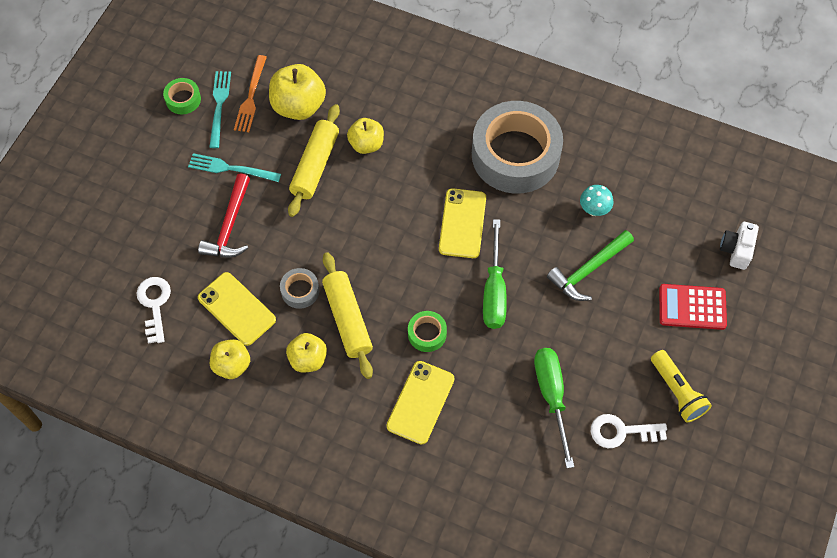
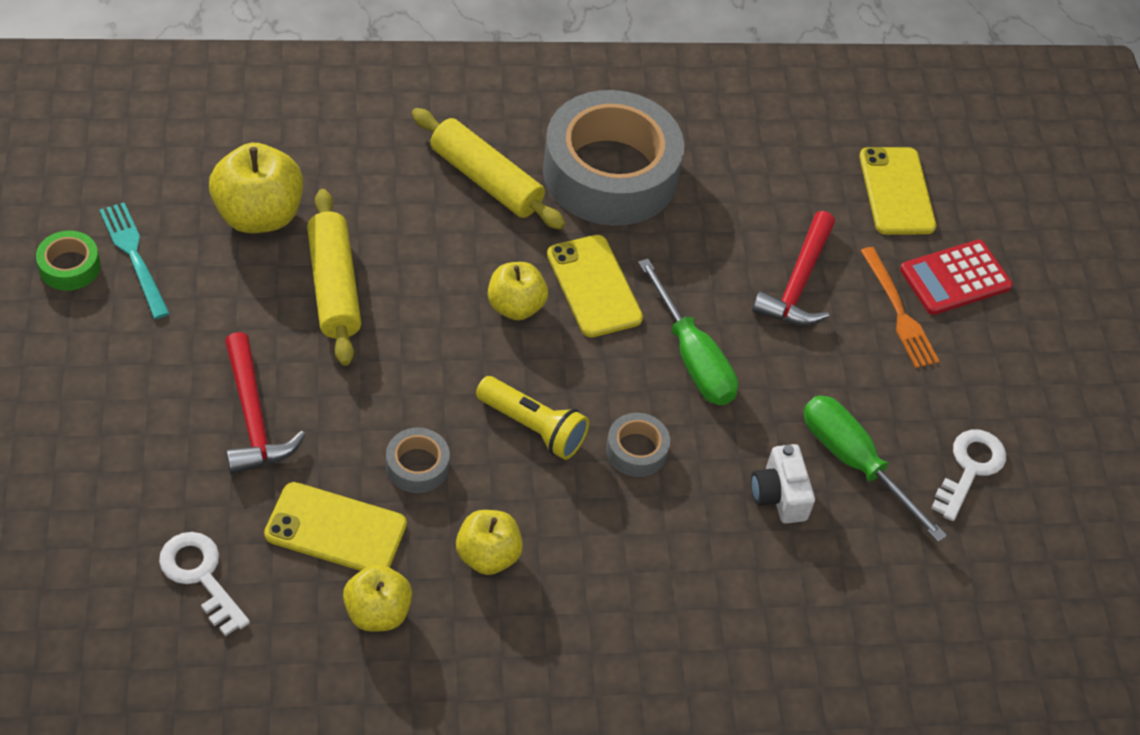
camera: 35 degrees left, 10 degrees down
turquoise fork [188,153,281,182] -> none
orange fork [234,55,267,132] -> orange fork moved to [860,247,940,368]
yellow rolling pin [322,252,373,379] -> yellow rolling pin moved to [412,108,566,230]
yellow apple [347,118,384,154] -> yellow apple moved to [488,262,548,320]
yellow phone [387,361,455,445] -> yellow phone moved to [859,147,936,235]
green tape [408,311,447,352] -> grey tape [606,413,670,477]
green hammer [547,230,634,301] -> red hammer [752,211,835,326]
turquoise mushroom [580,185,613,216] -> none
white key [591,414,667,448] -> white key turned 150 degrees clockwise [931,430,1006,521]
yellow flashlight [651,350,712,423] -> yellow flashlight moved to [476,376,589,460]
white camera [720,222,759,270] -> white camera moved to [751,444,815,524]

